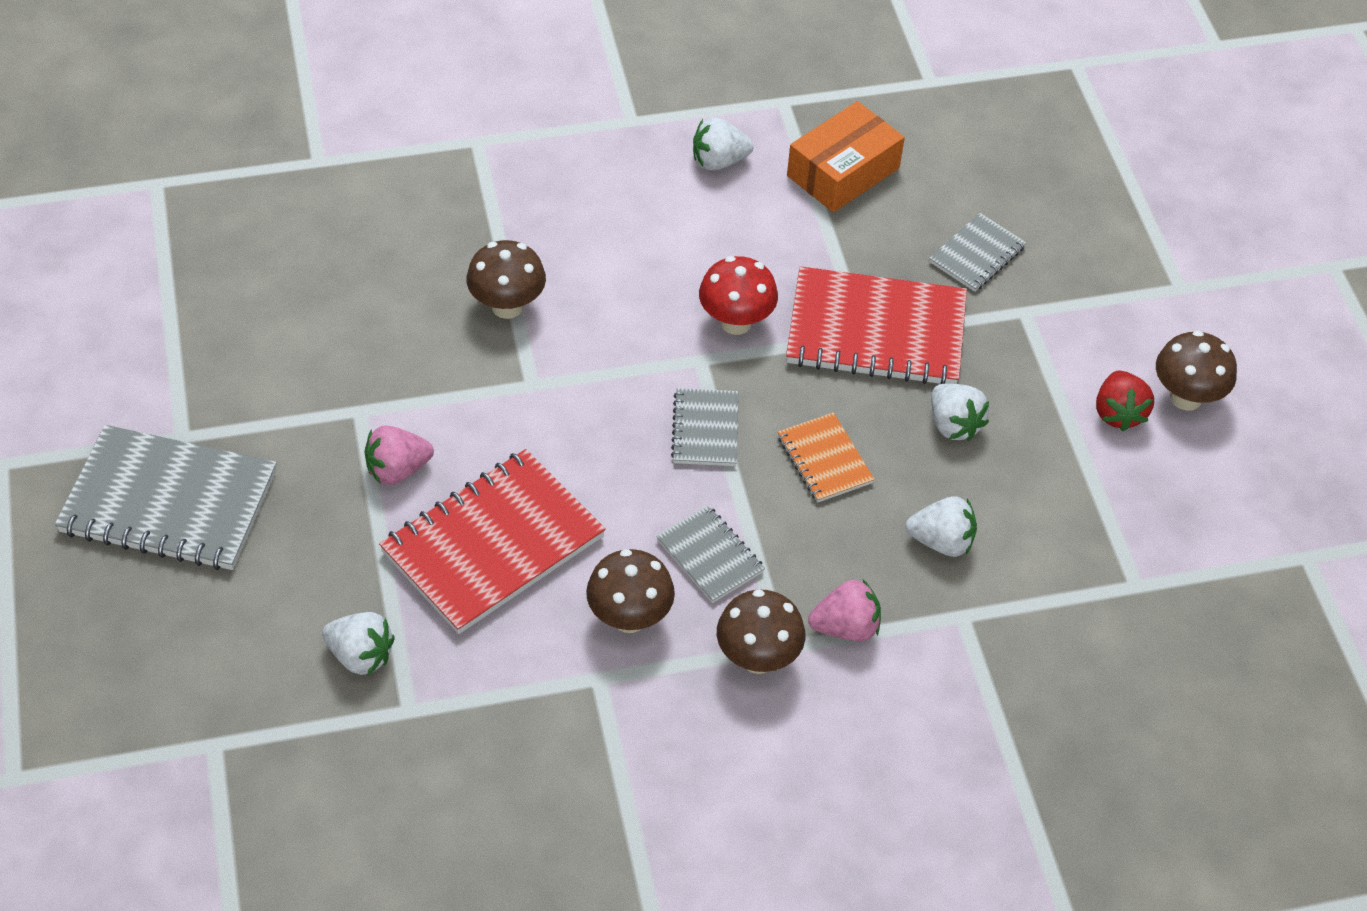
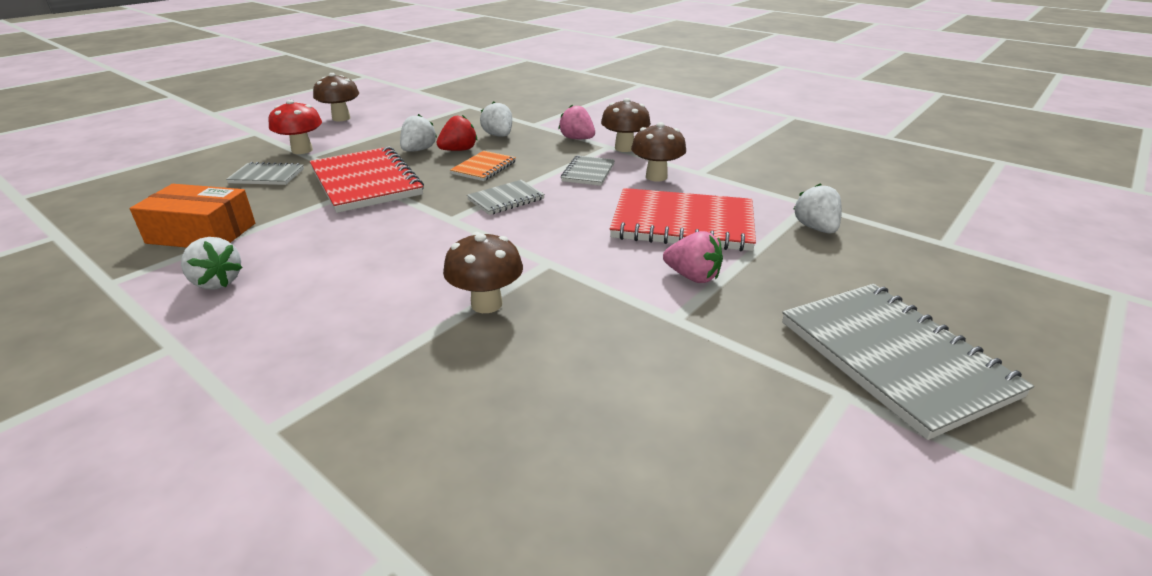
camera: 125 degrees left, 20 degrees down
red mushroom [699,256,778,335] -> red mushroom moved to [269,100,322,154]
red strawberry [1096,371,1154,431] -> red strawberry moved to [436,115,477,151]

